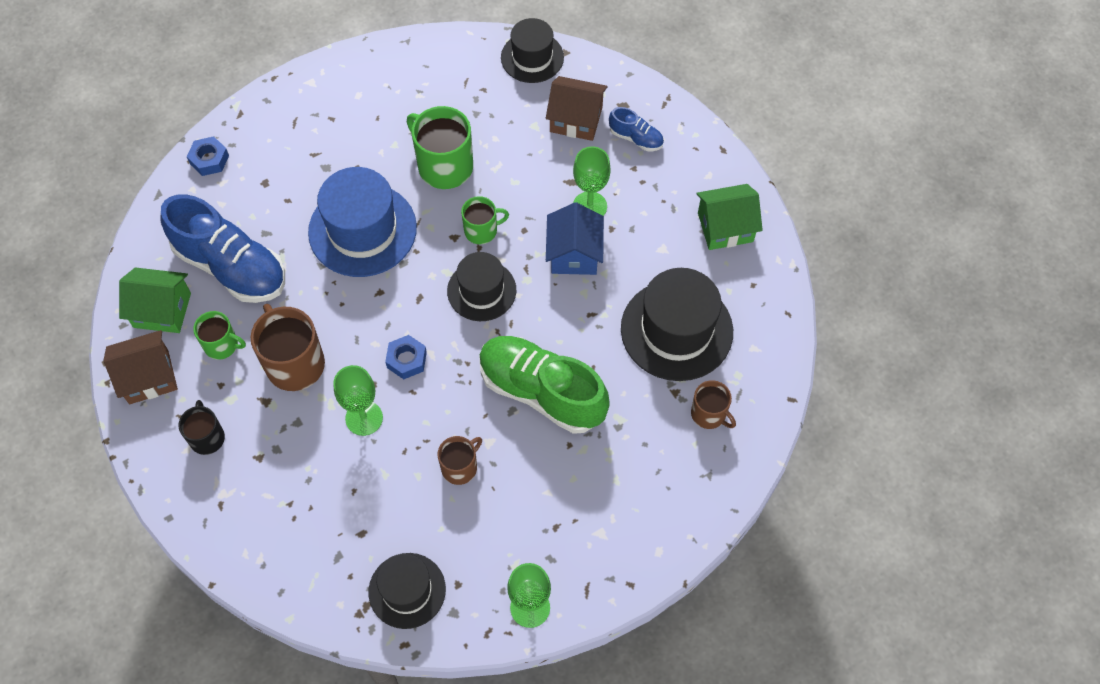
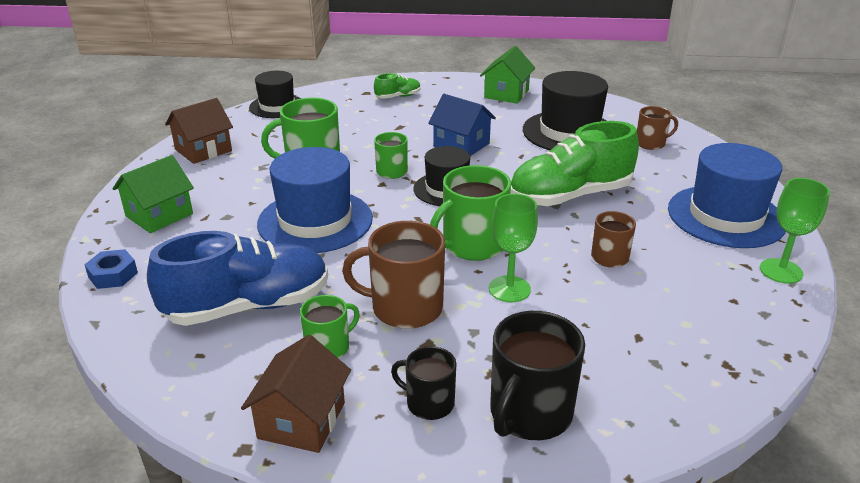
camera: 55 degrees left, 30 degrees down
green house [119,268,191,333] -> green house moved to [112,155,194,233]
black hat [369,553,446,629] -> none
blue nut [385,335,427,379] -> green mug [430,165,511,261]
brown house [546,76,608,141] -> brown house moved to [165,98,233,164]
green goblet [573,146,611,216] -> none
blue shoe [609,107,664,151] -> green shoe [374,73,421,99]
none -> black mug [490,311,585,440]
none -> blue hat [668,143,786,248]

